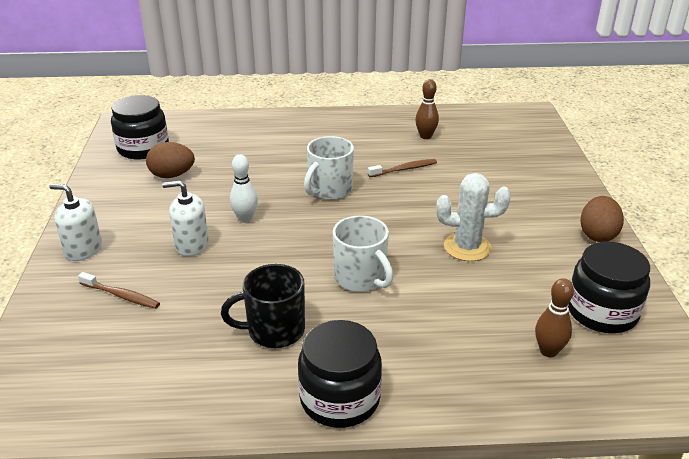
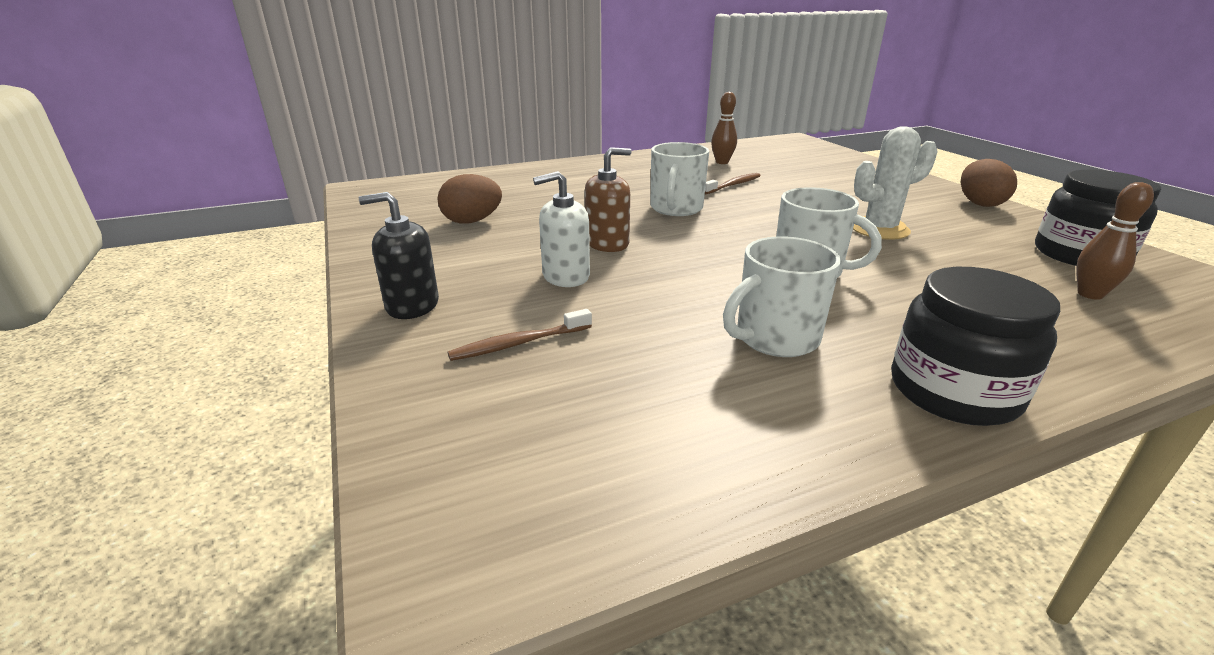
camera: 20 degrees left, 5 degrees down
white soap dispenser [49,184,102,261] -> black soap dispenser [359,192,439,319]
brown toothbrush [78,272,160,309] -> brown toothbrush turned 150 degrees clockwise [448,309,592,361]
black jar [111,95,169,160] -> none
black mug [221,264,305,348] -> white mug [723,236,841,357]
white bowling pin [230,154,258,223] -> brown soap dispenser [585,147,631,252]

